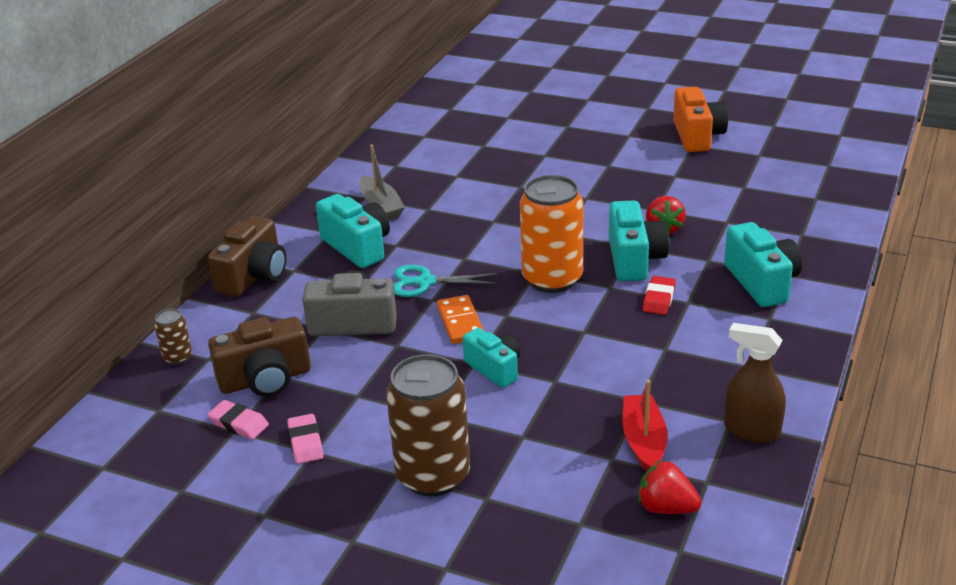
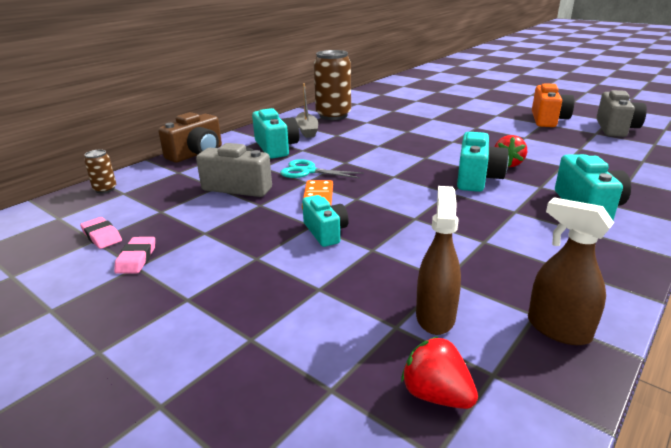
camera: 15 degrees right, 5 degrees down
brown camera [208,317,311,397] -> none
brown can [386,354,470,496] -> brown can moved to [314,50,351,120]
orange can [520,175,584,293] -> none
red boat [623,380,668,472] -> brown spray bottle [416,186,461,335]
red eraser [642,276,676,315] -> none
none -> grey camera [596,90,647,137]

